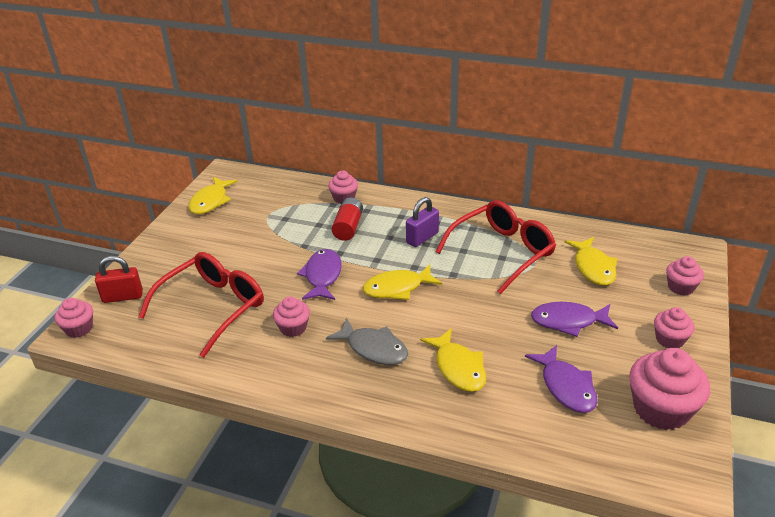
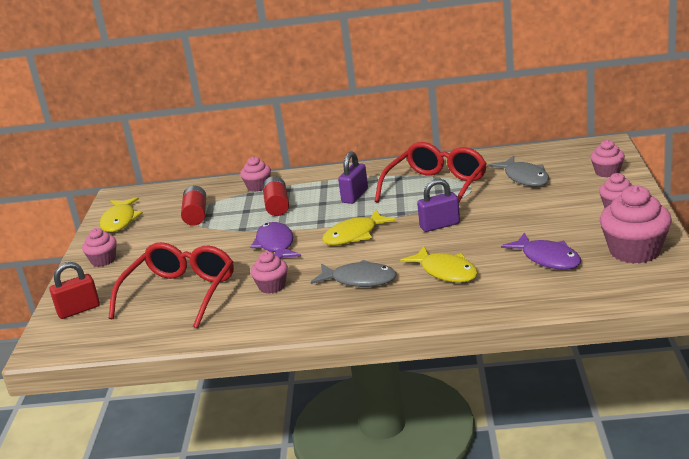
camera: 15 degrees left, 10 degrees down
pink cupcake [54,298,93,338] -> pink cupcake moved to [82,228,117,267]
purple fish [531,302,618,337] -> none
yellow fish [564,237,617,285] -> grey fish [489,156,550,186]
none -> red battery [181,186,206,226]
none -> purple padlock [417,179,460,232]

